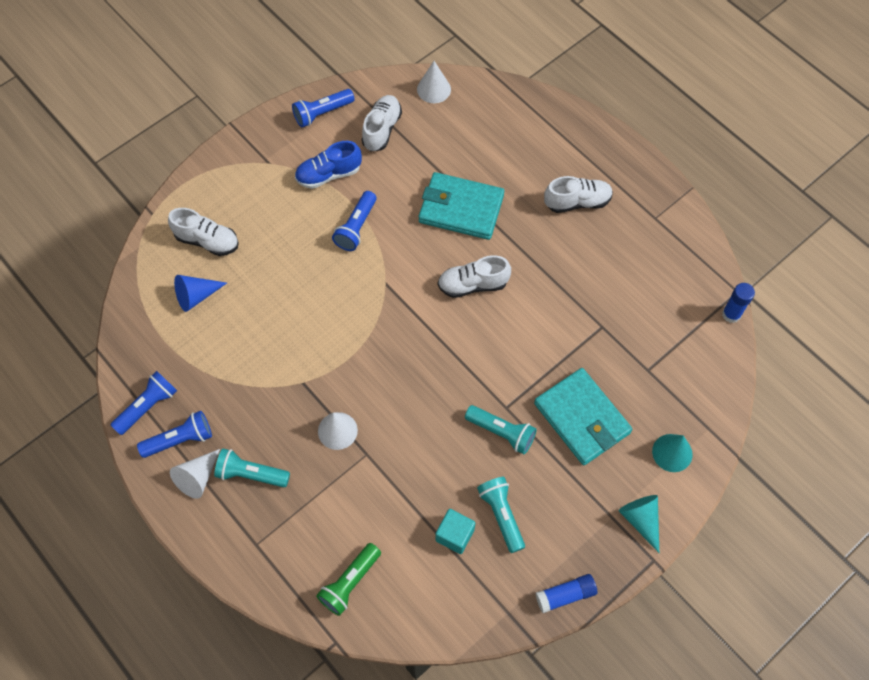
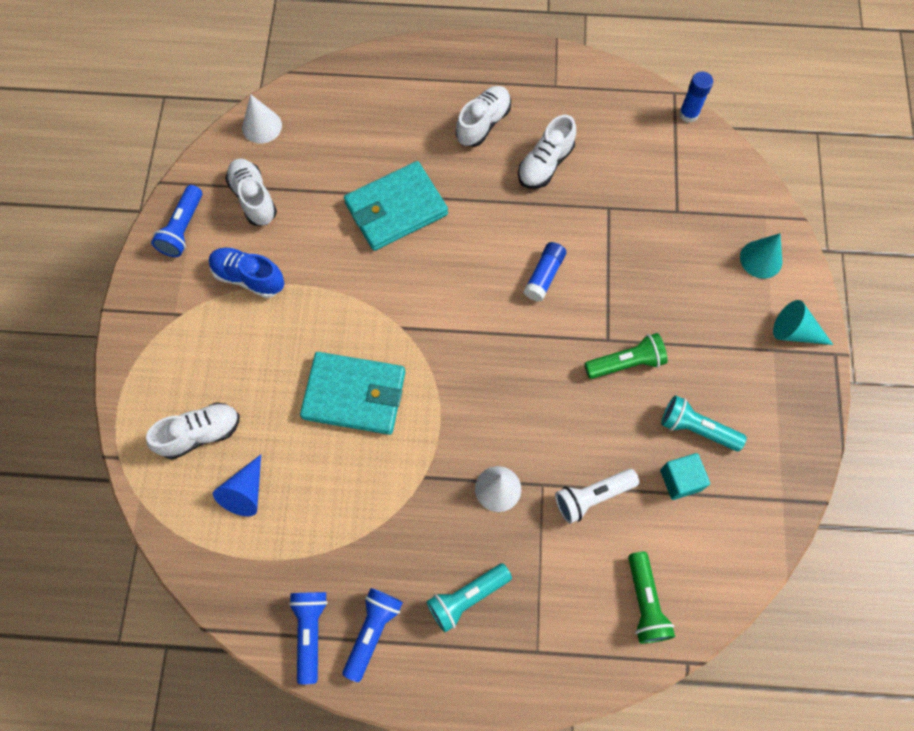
camera: 45 degrees left, 5 degrees up
white cone [170,449,220,499] -> none
blue shoe [295,141,362,189] -> blue shoe turned 90 degrees clockwise [209,248,285,298]
blue flashlight [332,191,376,251] -> none
white shoe [438,255,511,298] -> white shoe moved to [518,115,576,189]
turquoise flashlight [465,405,537,454] -> green flashlight [584,333,668,379]
turquoise wallet [534,368,632,465] -> turquoise wallet moved to [300,352,405,435]
blue glue stick [535,574,597,613] -> blue glue stick moved to [523,242,566,302]
none -> white flashlight [555,469,639,524]

